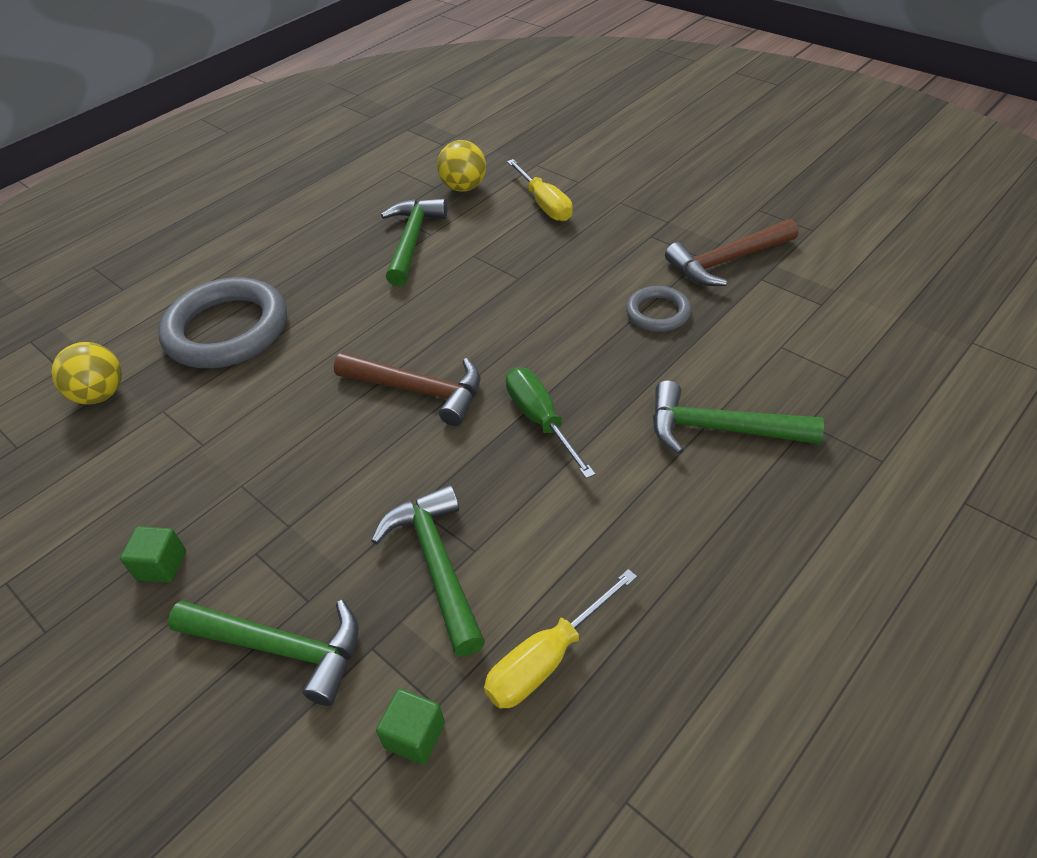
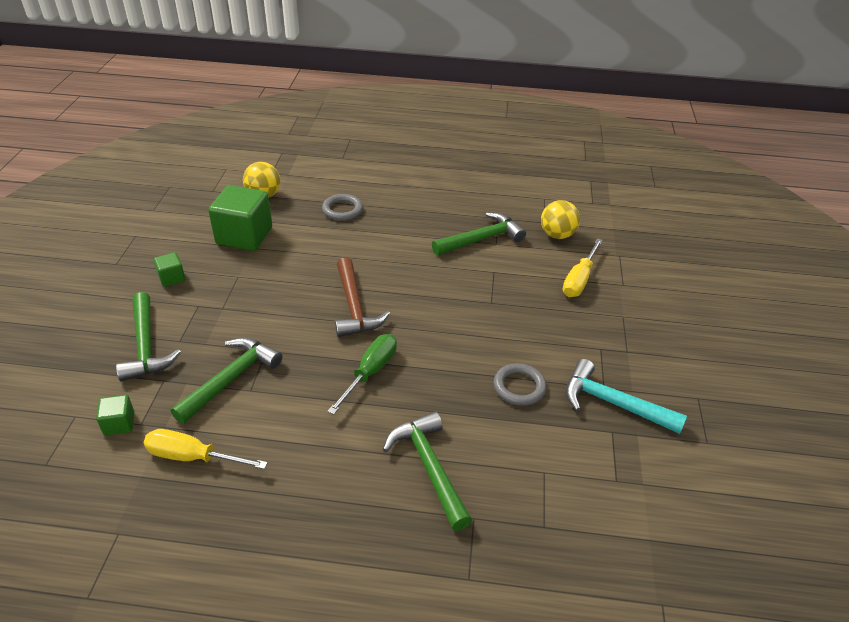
camera: 50 degrees right, 5 degrees down
grey ring [158,277,287,368] -> grey ring [322,194,363,221], size x0.50
brown hammer [665,219,799,286] -> turquoise hammer [566,359,687,434]
none -> green cube [208,185,272,251]

